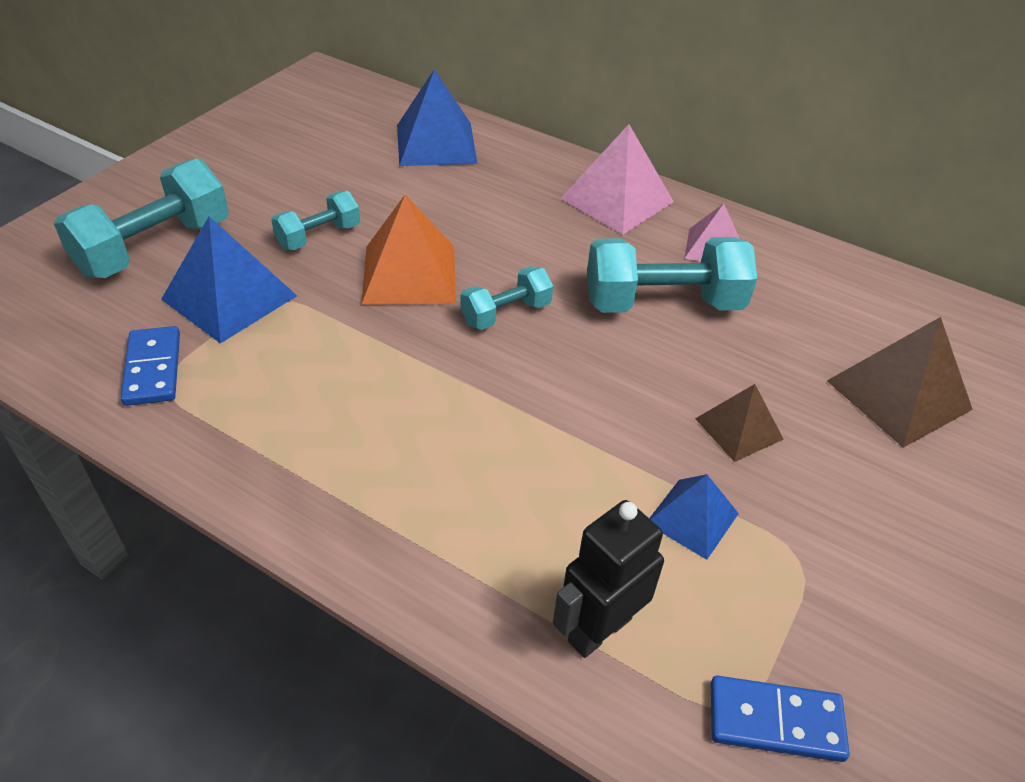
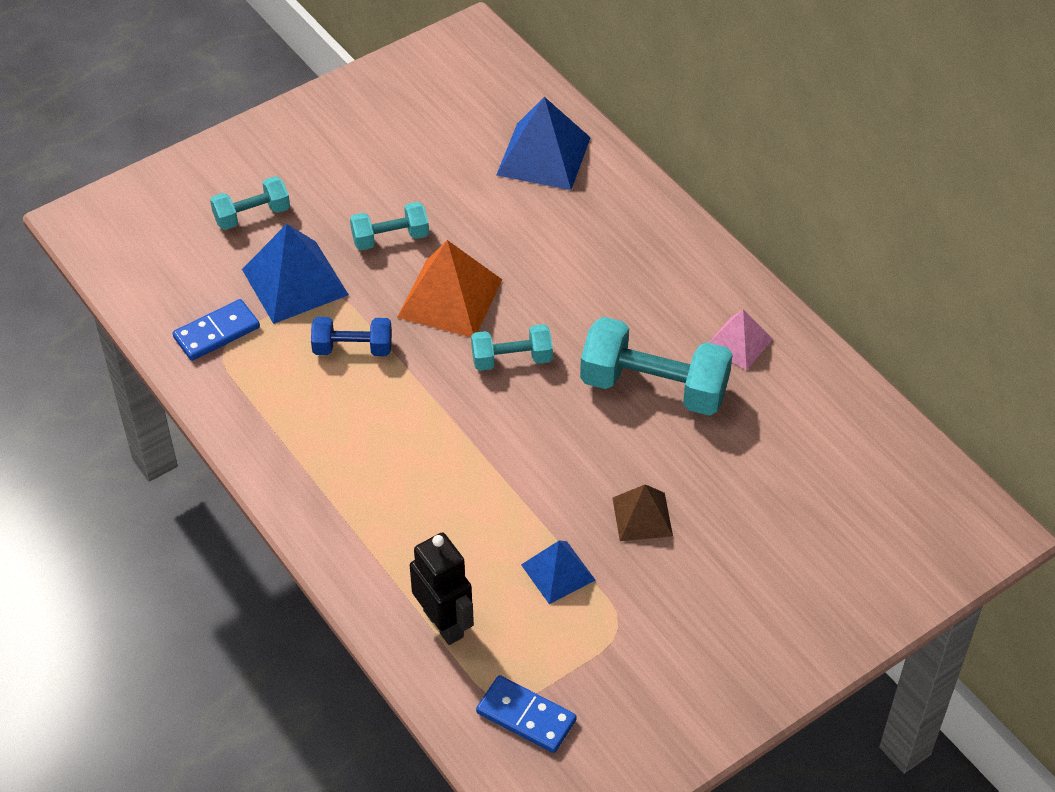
camera: 25 degrees right, 5 degrees up
turquoise dumbbell [54,158,229,278] -> turquoise dumbbell [210,176,290,230], size x0.56
blue domino [121,326,180,406] -> blue domino turned 45 degrees clockwise [173,299,260,361]
black robot [553,500,664,658] -> black robot turned 75 degrees clockwise [410,532,474,645]
pink pyramid [560,124,674,235] -> none
brown pyramid [827,317,973,448] -> none
none -> blue dumbbell [311,317,392,356]

